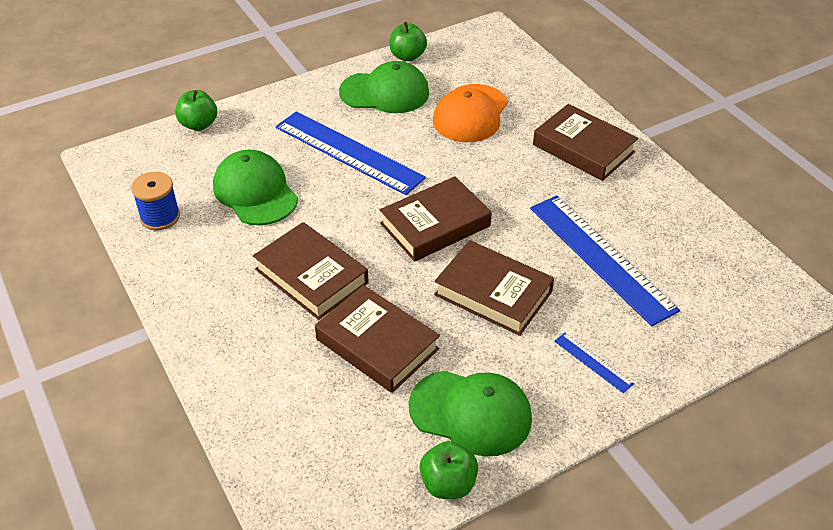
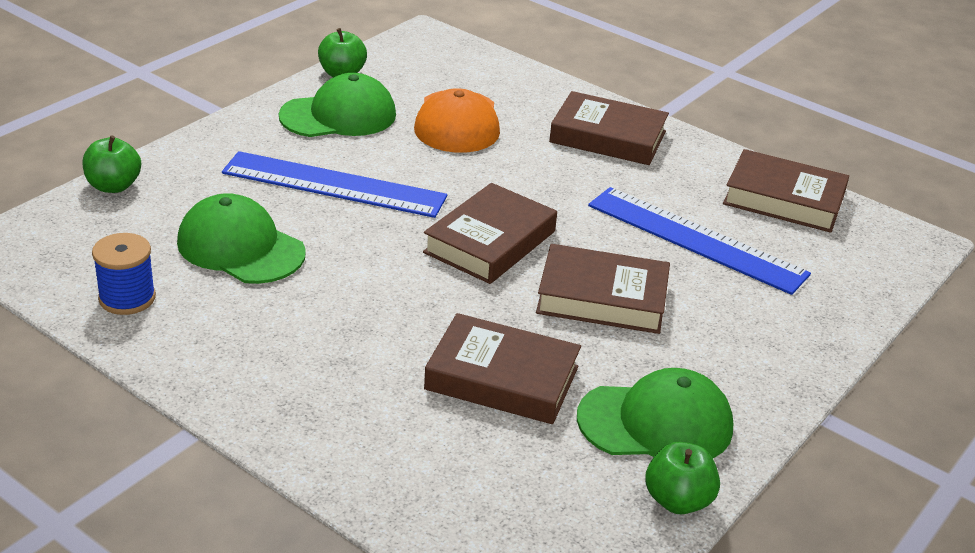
camera: 25 degrees left, 10 degrees down
brown book [253,222,369,320] -> brown book moved to [723,149,849,233]
blue ruler [554,333,634,393] -> none

